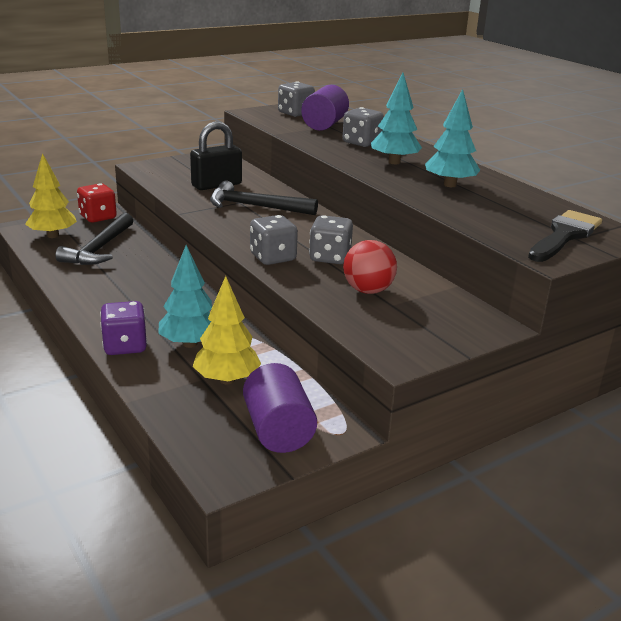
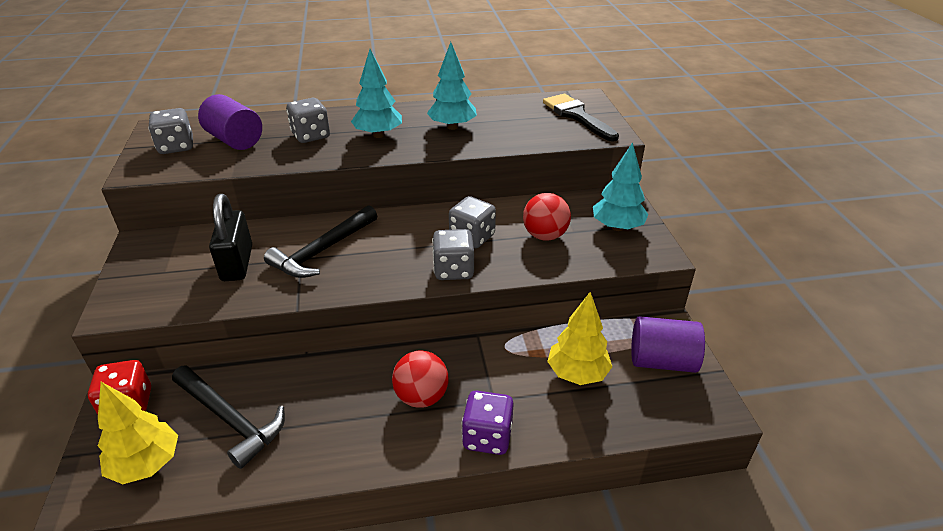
camera: 65 degrees left, 10 degrees up
turquoise tree [158,245,212,348] -> turquoise tree moved to [593,142,649,231]
none -> red ball [392,350,448,408]

